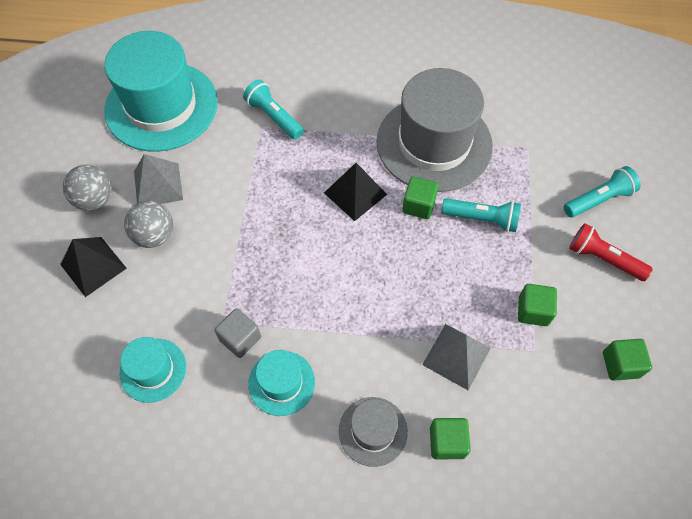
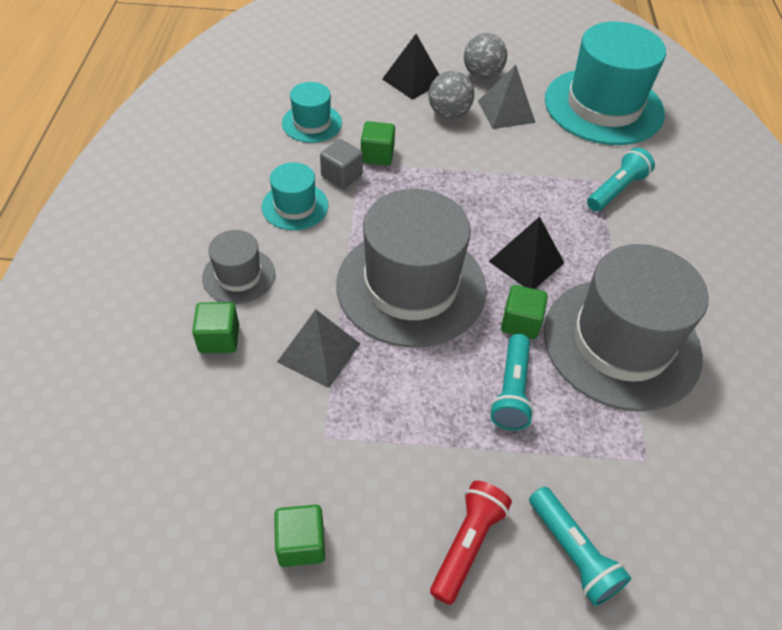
camera: 85 degrees right, 10 degrees down
green cube [518,284,557,326] -> green cube moved to [361,121,395,166]
none -> grey hat [336,189,487,348]

